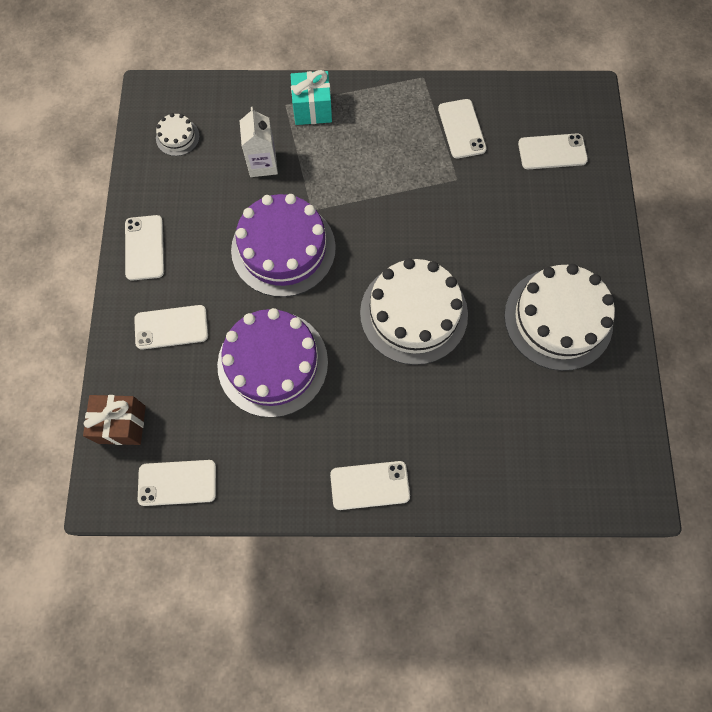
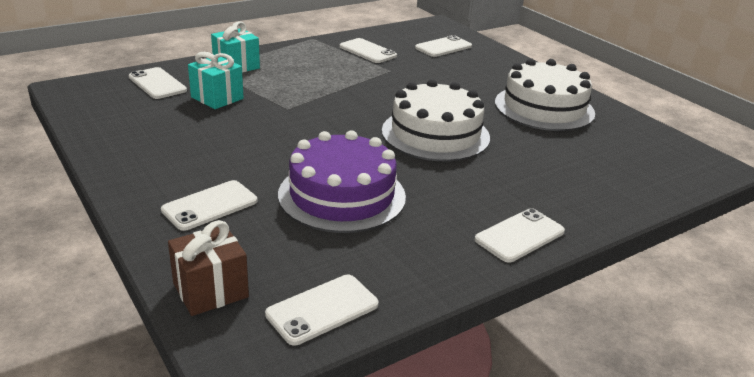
camera: 35 degrees left, 40 degrees down
white phone [125,215,164,281] -> white phone moved to [129,67,187,99]
white cake [156,113,200,156] -> none
purple cake [231,194,336,297] -> none
white carton [240,107,278,177] -> turquoise gift [188,52,244,109]

